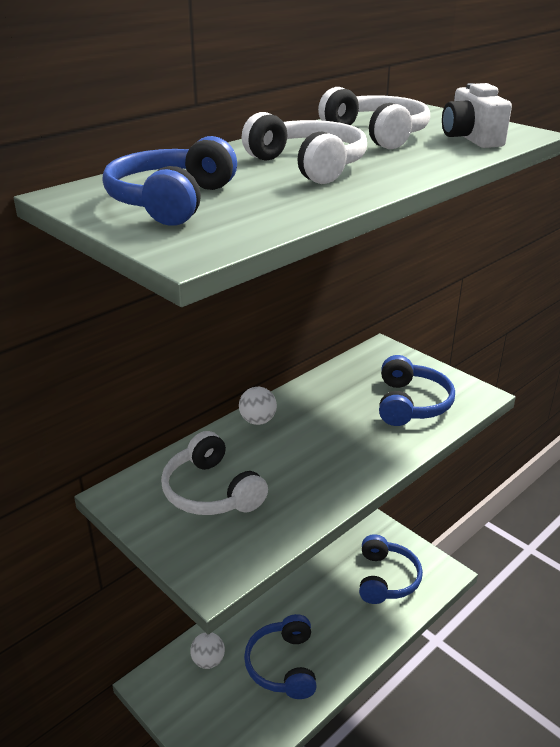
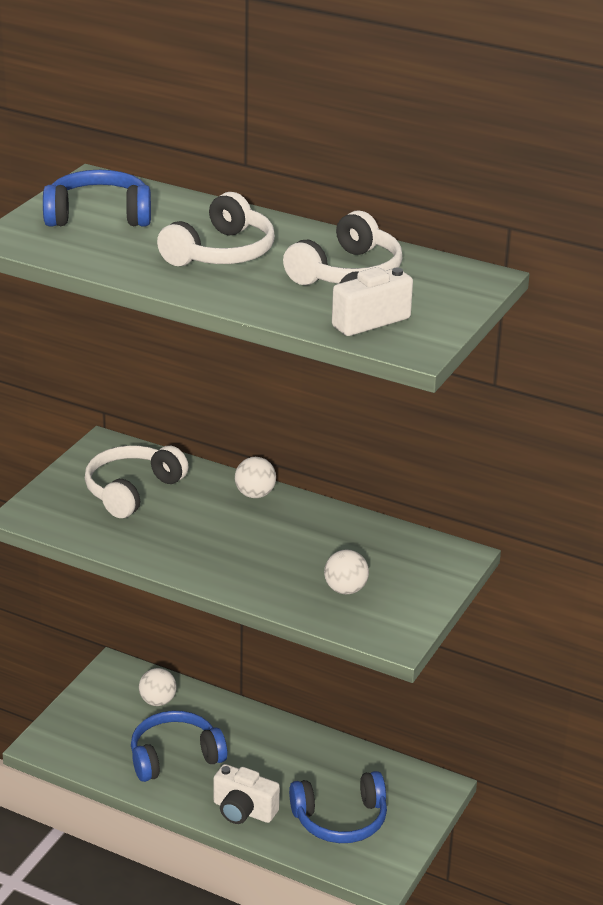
camera: 70 degrees right, 0 degrees up
blue headphones [379,355,455,426] -> white ball [324,550,369,594]
none -> white camera [213,764,280,824]

